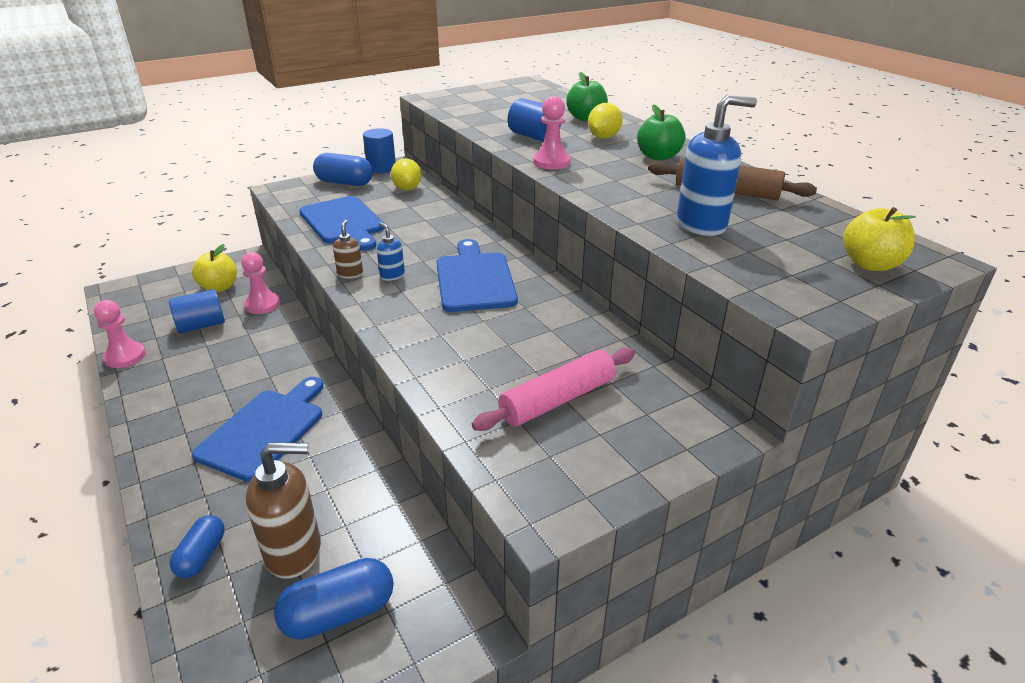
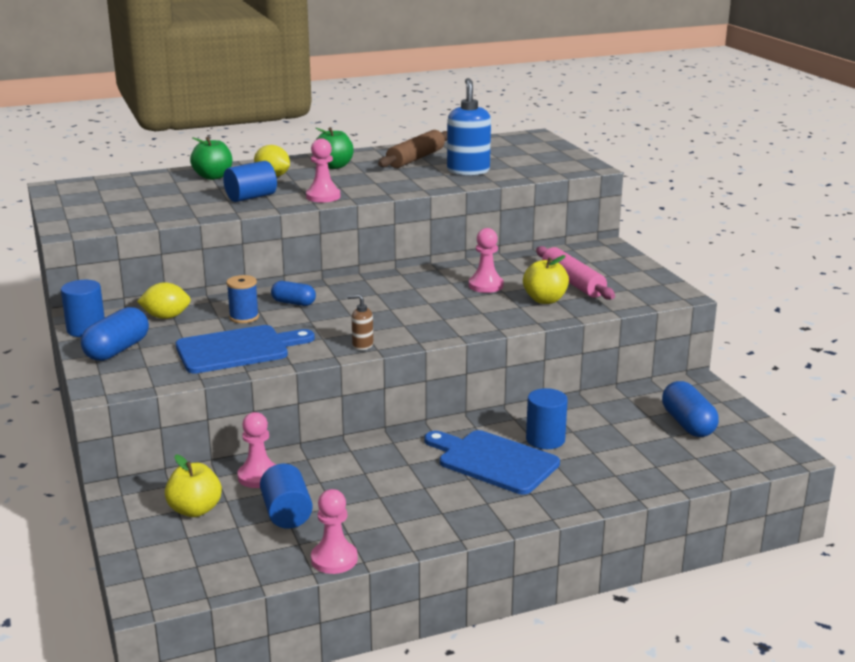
camera: 80 degrees left, 10 degrees down
blue capsule [169,515,225,578] -> blue capsule moved to [271,281,316,306]
brown soap dispenser [245,442,321,579] -> none
blue soap dispenser [377,222,405,281] -> none
blue cutting board [436,239,518,312] -> none
yellow apple [843,207,916,271] -> yellow apple moved to [523,255,569,304]
none -> blue spool [226,275,259,323]
none -> pink pawn [469,228,504,293]
none -> blue cylinder [526,388,568,449]

